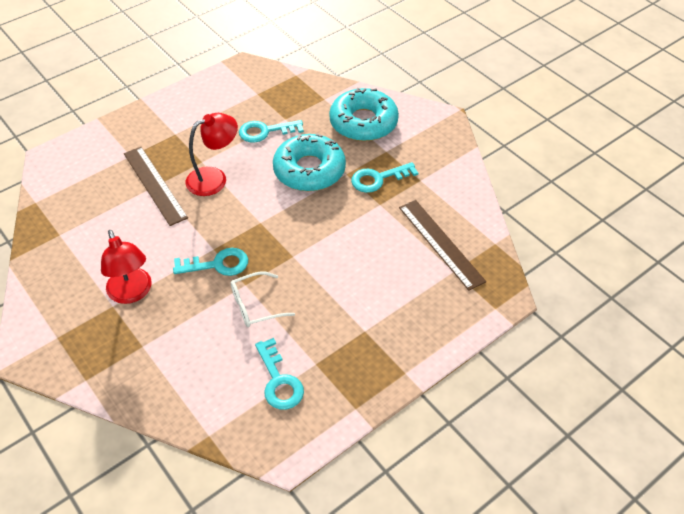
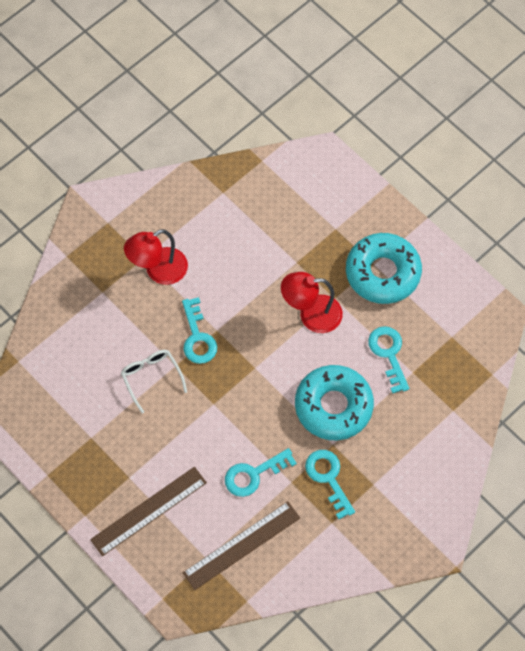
camera: 85 degrees right, 15 degrees up
brown ruler [124,147,188,226] -> brown ruler moved to [90,467,207,556]
red lamp [186,113,238,196] -> red lamp turned 120 degrees clockwise [281,272,343,333]
turquoise key [255,338,304,410] -> turquoise key moved to [225,448,297,497]
turquoise donut [329,88,399,141] -> turquoise donut moved to [346,233,422,304]

